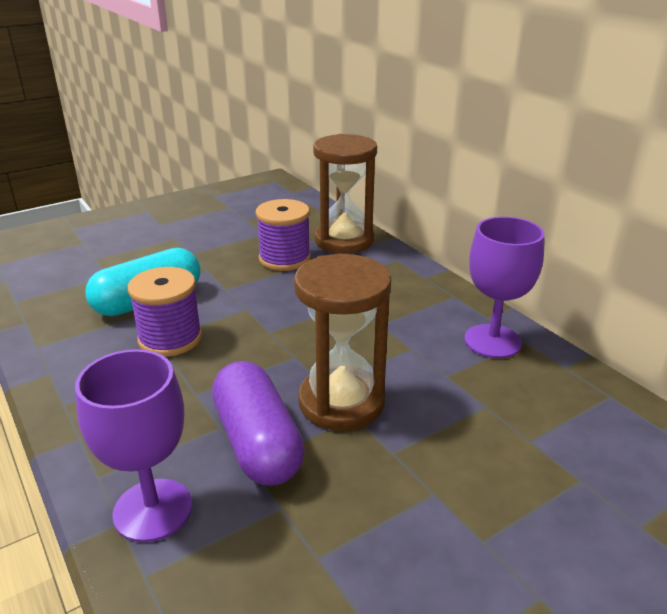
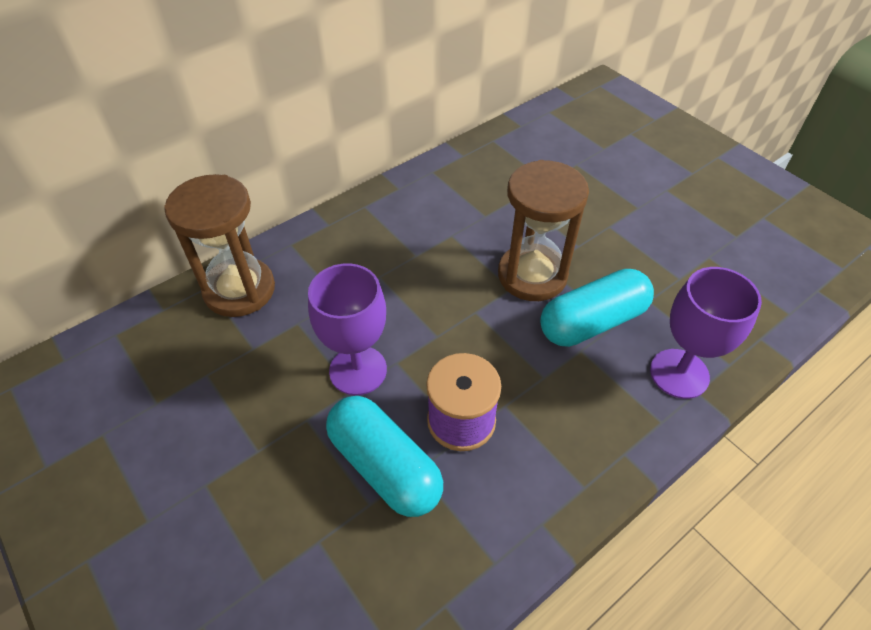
camera: 95 degrees left, 20 degrees up
purple capsule [212,361,305,486] -> turquoise capsule [540,269,654,347]
purple spool [256,199,311,271] -> none
purple goblet [464,217,544,358] -> purple goblet moved to [308,263,387,395]

